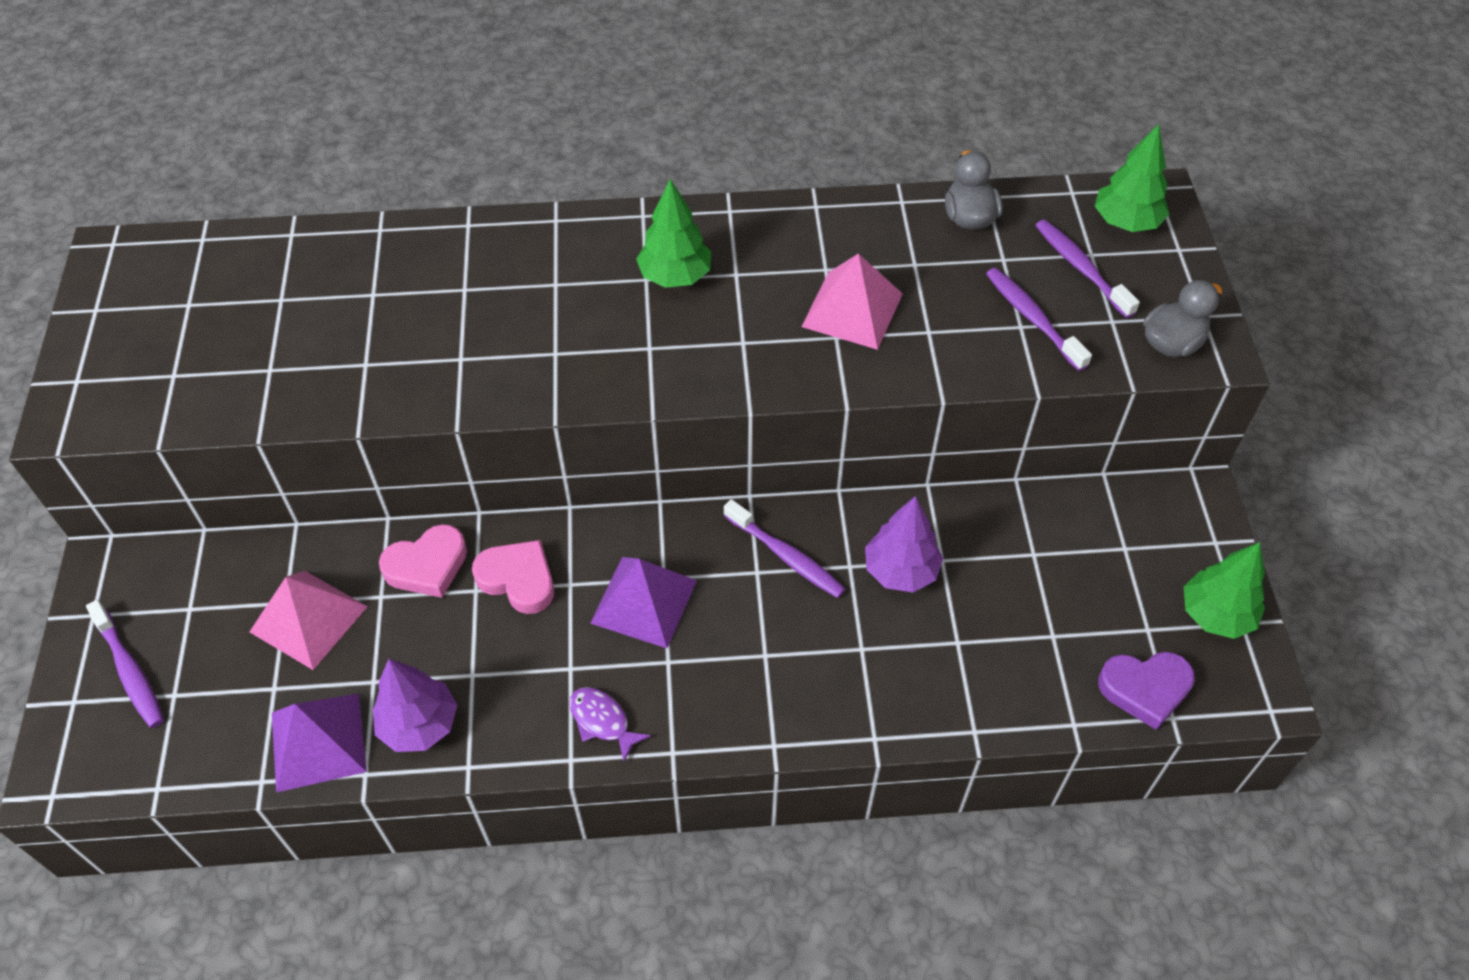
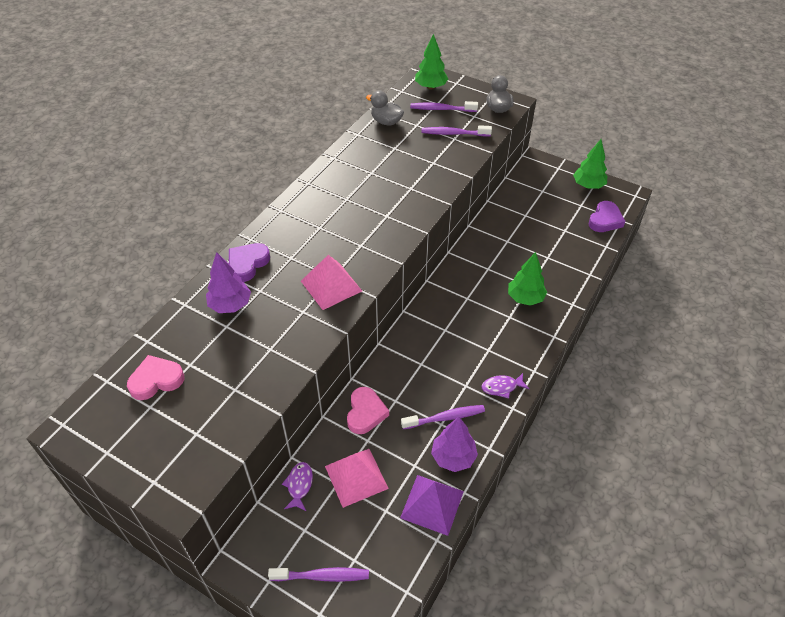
camera: 55 degrees left, 5 degrees down
pink heart [472,540,554,614] -> pink heart moved to [127,355,184,400]
purple pyramid [590,557,697,648] -> none
green tree [636,179,711,288] -> green tree moved to [508,252,547,306]
purple toothbrush [723,499,846,598] -> purple toothbrush moved to [401,405,485,429]
pink pyramid [801,253,903,350] -> pink pyramid moved to [301,255,362,310]
purple tree [865,496,943,592] -> purple tree moved to [206,252,251,313]
none -> purple heart [229,243,270,282]
none -> purple fish [282,462,313,511]

